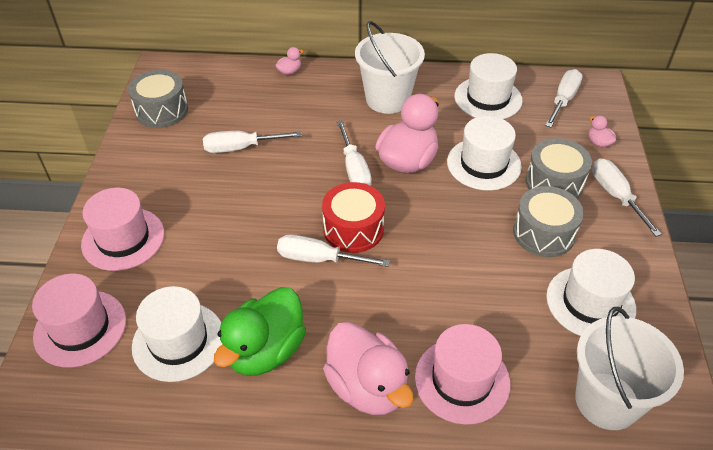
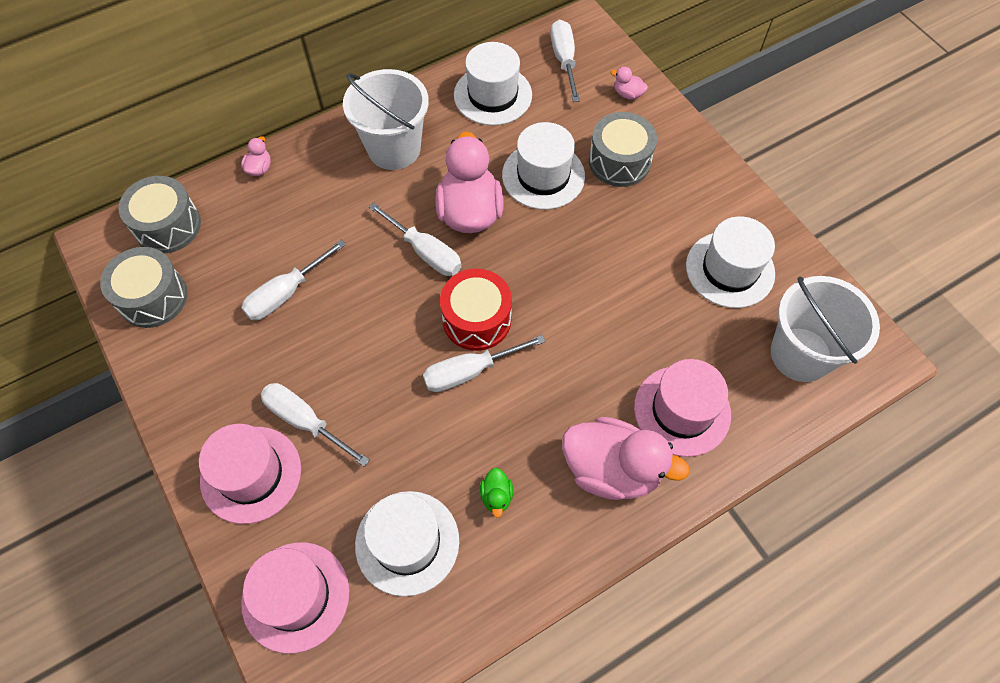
camera: 35 degrees left, 15 degrees up
green duck [214,287,306,376] -> green duck [480,468,513,518], size x0.42
grey drum [513,186,584,257] -> grey drum moved to [118,176,201,253]
white screwdriver [592,158,662,237] -> white screwdriver moved to [260,383,370,467]

